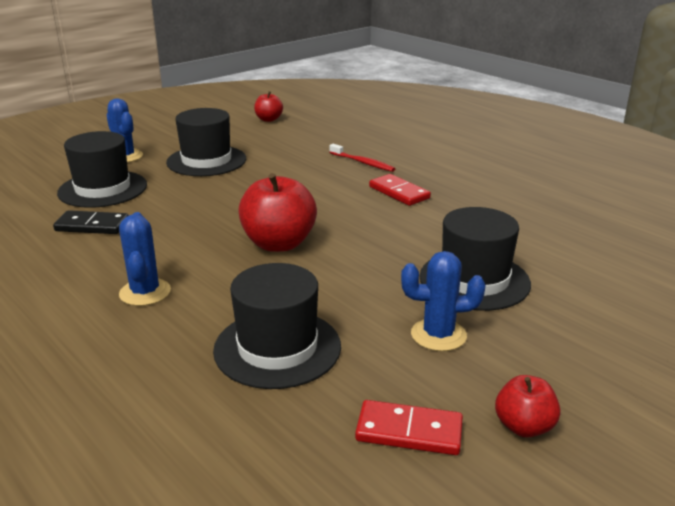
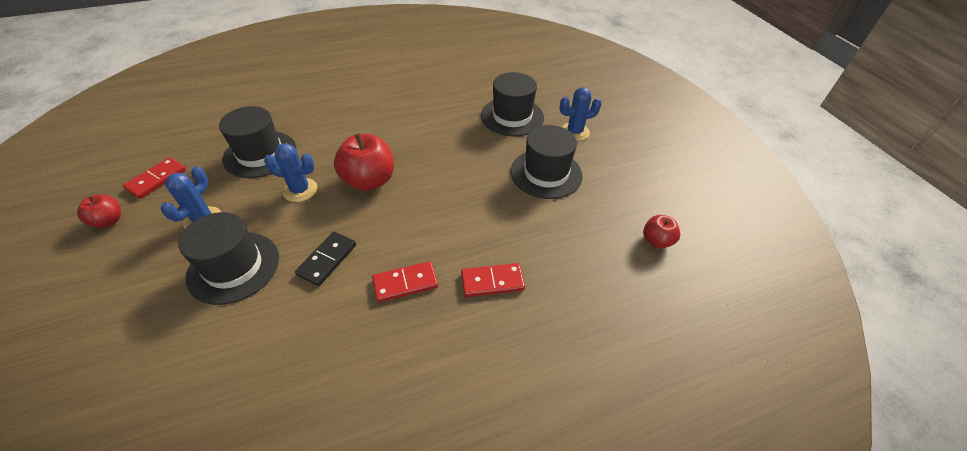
camera: 110 degrees right, 20 degrees up
black domino [53,210,129,234] -> black domino moved to [295,232,356,286]
blue cactus [119,212,171,306] -> blue cactus moved to [264,143,317,202]
red toothbrush [329,144,395,172] -> red domino [461,263,525,297]

